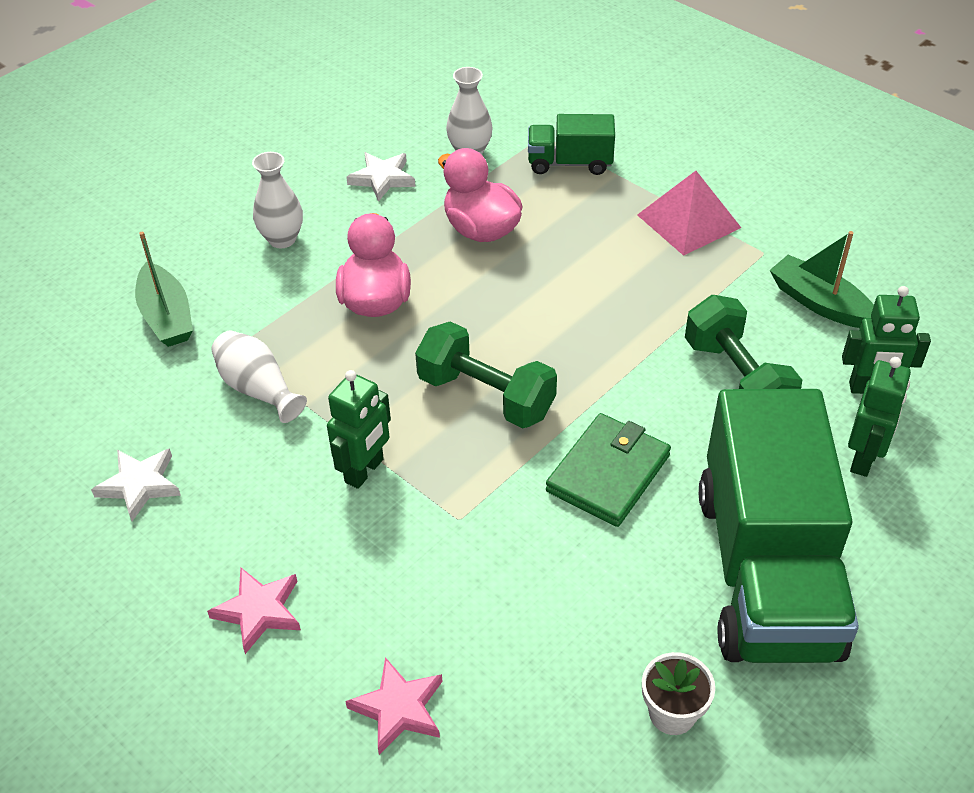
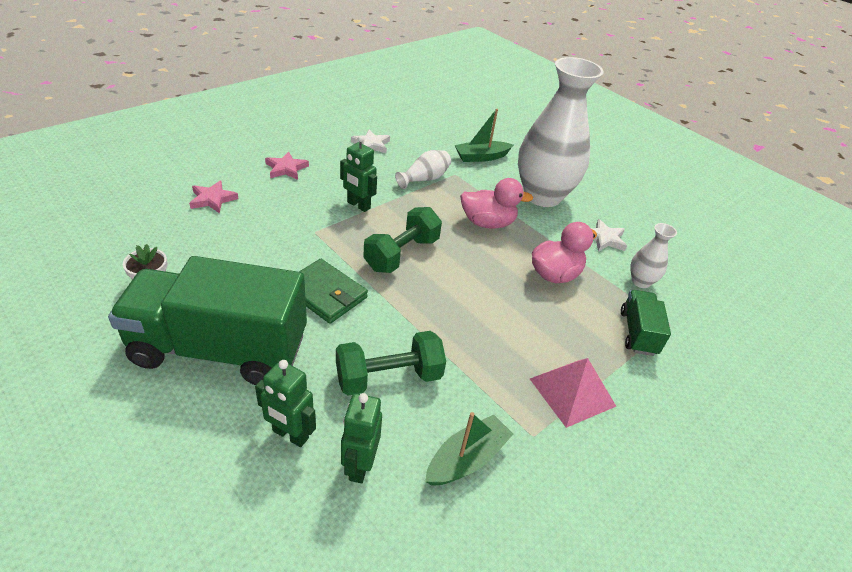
camera: 90 degrees right, 5 degrees down
white vase [252,152,303,248] -> white vase [518,57,604,207], size x2.32

